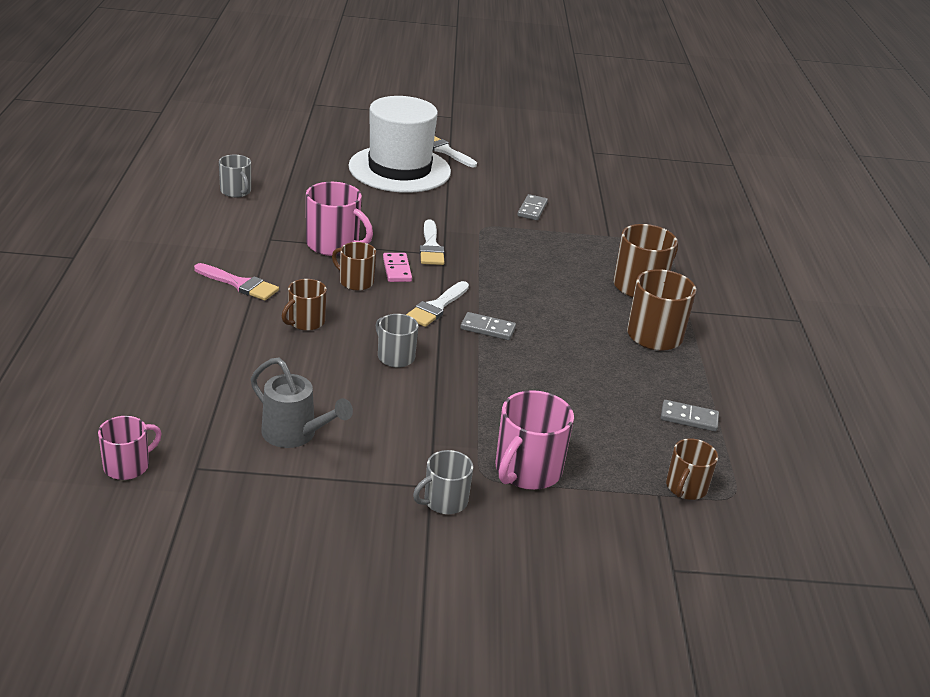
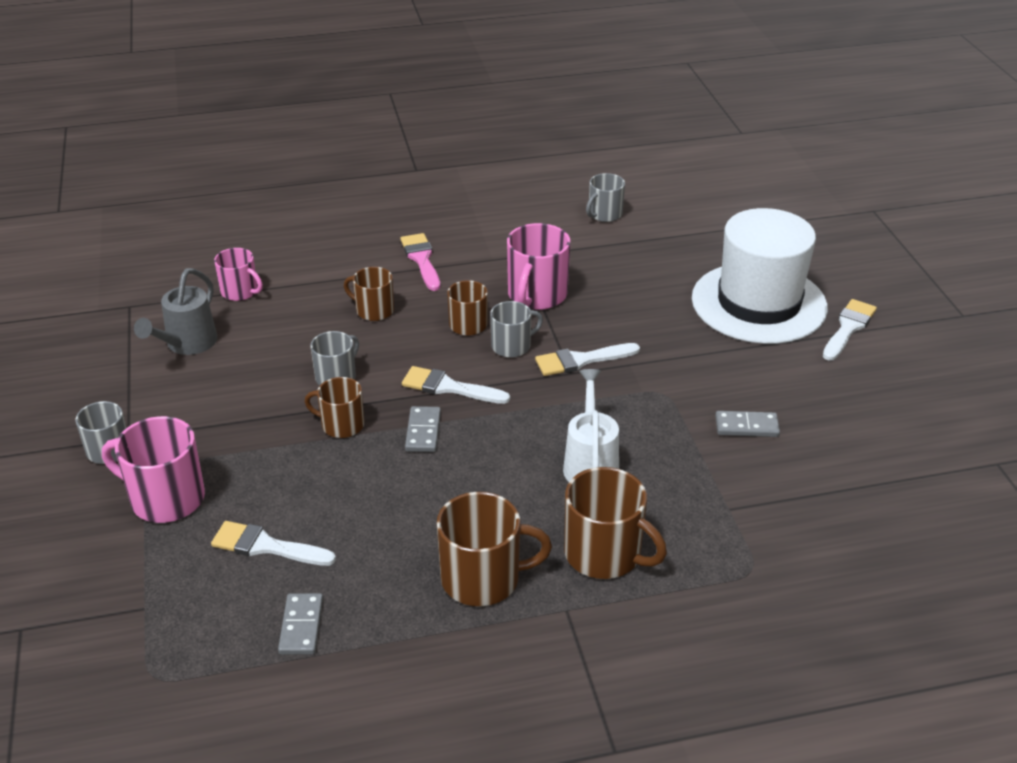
camera: 80 degrees right, 5 degrees up
pink mug [98,416,162,480] -> pink mug moved to [214,248,263,301]
pink brush [194,263,279,301] -> pink brush turned 150 degrees clockwise [400,233,440,291]
pink domino [383,253,412,282] -> grey mug [490,301,543,358]
brown mug [666,438,718,500] -> brown mug moved to [304,377,364,438]
none -> white brush [211,521,336,566]
none -> white watering can [563,369,619,482]

